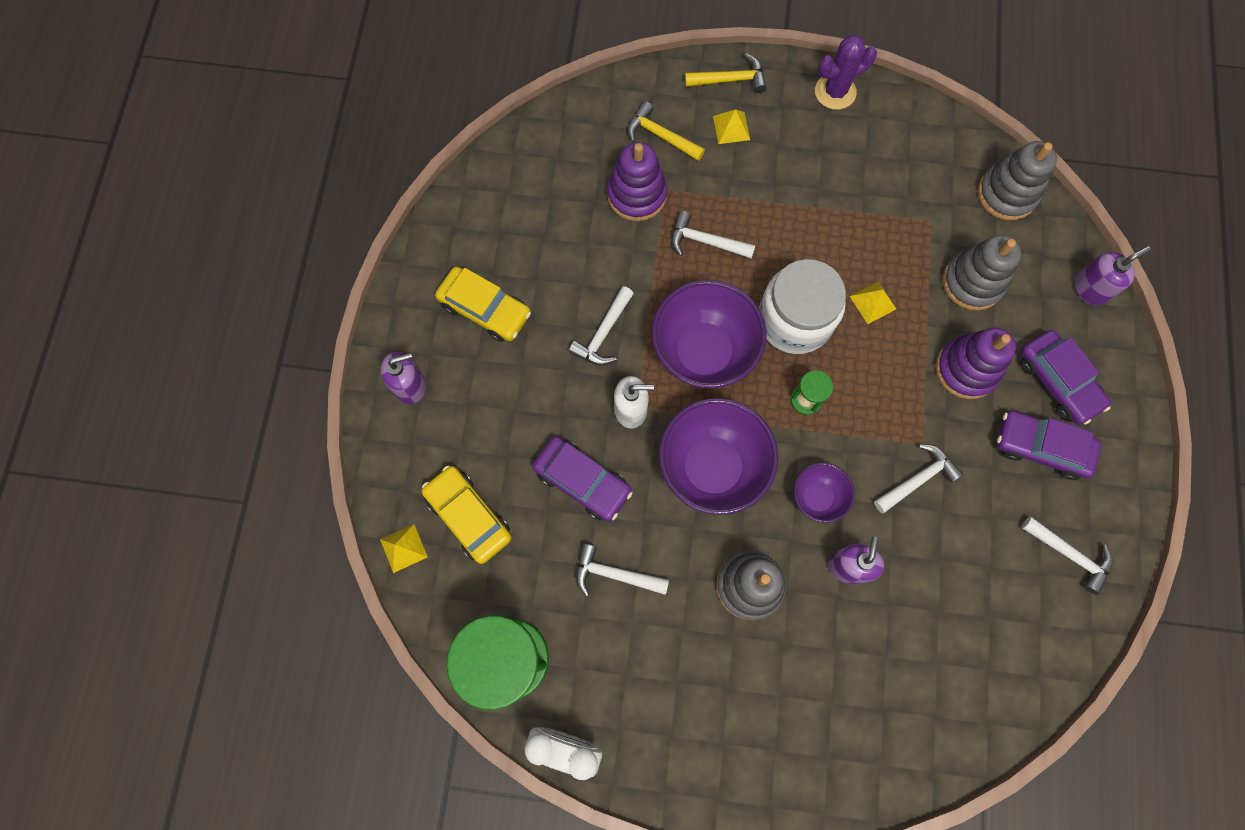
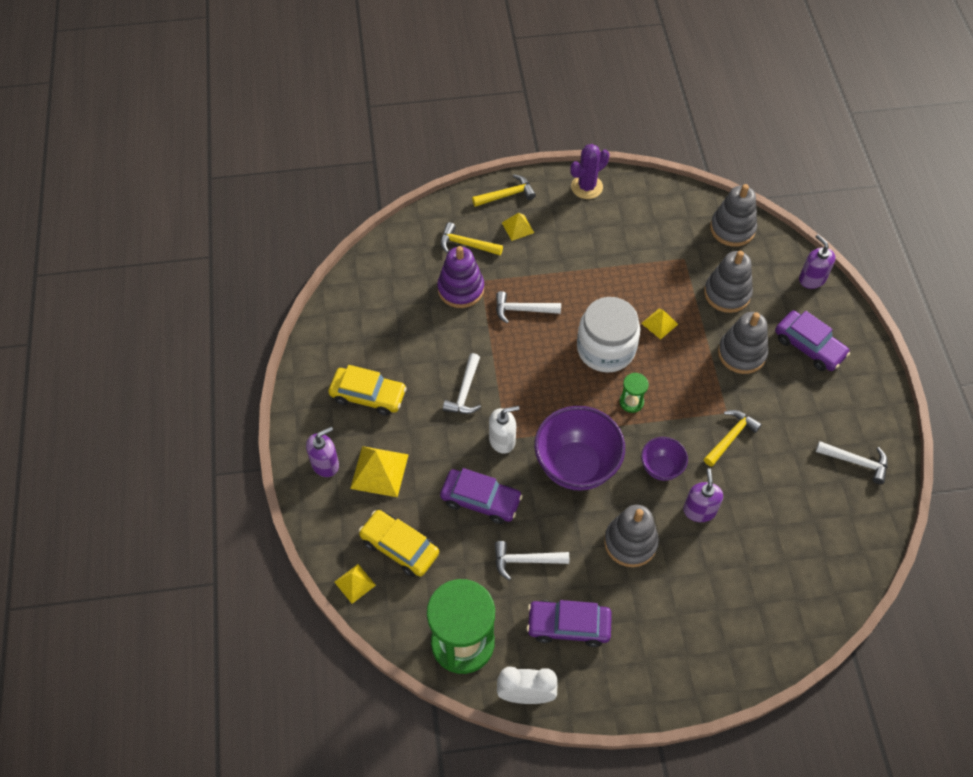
camera: 15 degrees left, 15 degrees down
purple bowl [652,280,767,389] -> none
white hammer [874,444,963,514] -> yellow hammer [704,410,762,467]
purple stacking toy [935,328,1016,399] -> grey stacking toy [718,312,768,374]
purple car [996,411,1102,480] -> purple car moved to [527,600,612,647]
purple soap dispenser [1074,246,1151,306] -> purple soap dispenser turned 75 degrees counterclockwise [799,234,835,289]
none -> yellow pyramid [350,446,409,497]

